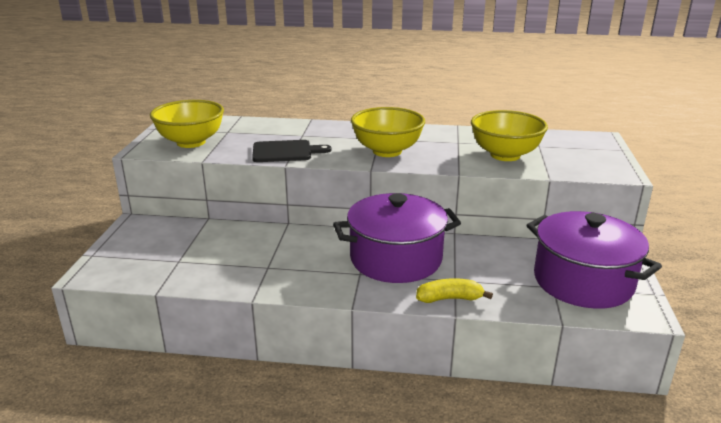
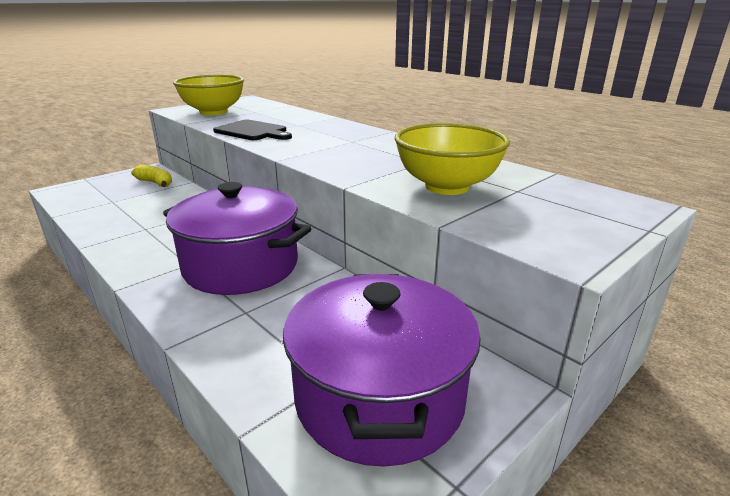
camera: 40 degrees right, 0 degrees up
yellow bowl [351,107,425,157] -> none
yellow banana [416,278,493,303] -> yellow banana moved to [131,165,172,187]

